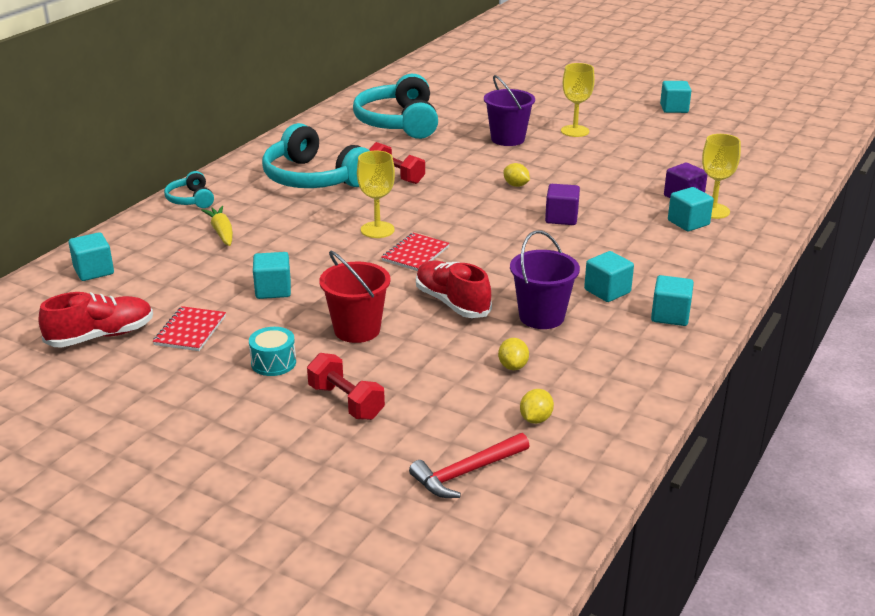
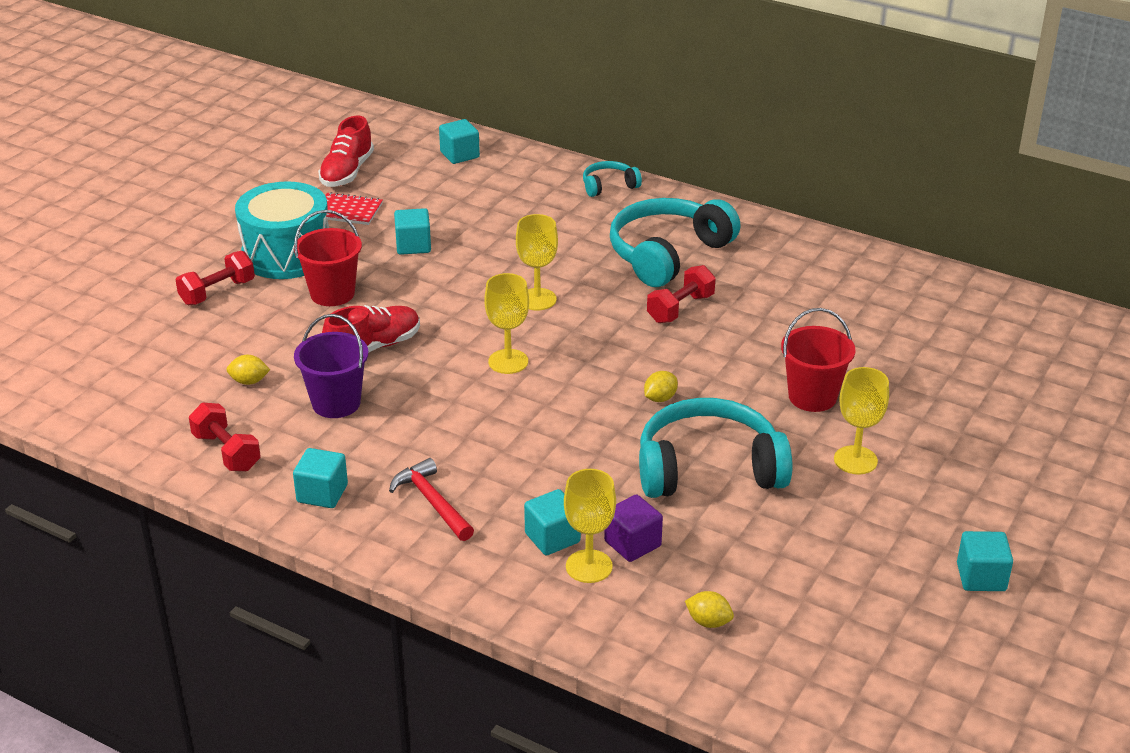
camera: 90 degrees right, 5 degrees up
red shoe [39,292,153,348] -> red shoe turned 45 degrees clockwise [318,116,374,187]
yellow carrot [201,206,233,246] -> none
turquoise drum [249,327,296,376] -> turquoise drum [235,181,329,279], size x2.26
turquoise headphones [353,74,438,139] -> turquoise headphones moved to [639,398,792,498]
red notebook [381,233,450,271] -> none
red hammer [409,433,529,498] -> red hammer moved to [389,458,474,541]
purple bucket [484,75,535,146] -> red bucket [781,308,855,412]
yellow lemon [520,389,554,424] -> yellow lemon moved to [685,591,734,628]
purple cube [545,184,580,225] -> none
turquoise cube [584,251,634,302] -> none
none -> red dumbbell [189,403,261,471]
none -> yellow goblet [484,273,529,374]

